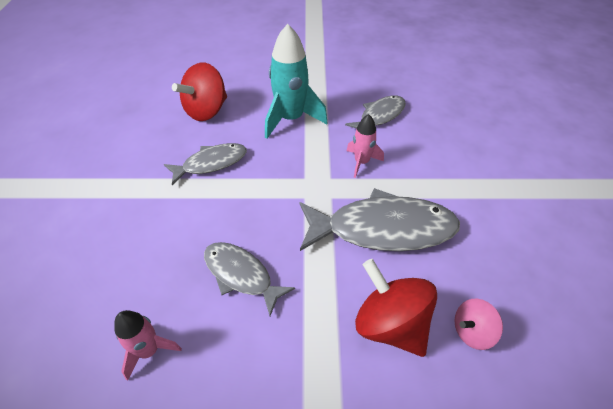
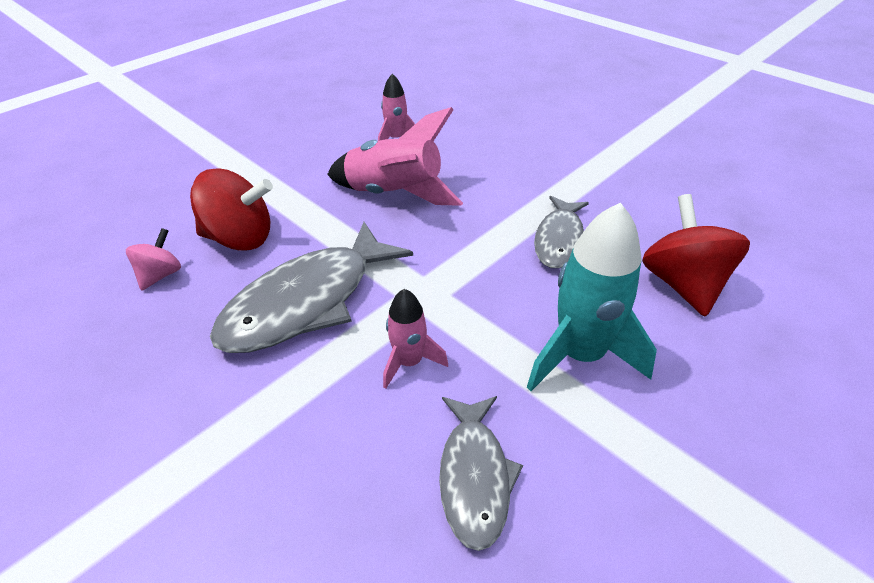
camera: 135 degrees right, 5 degrees down
grey fish [204,242,295,316] -> pink rocket [327,107,463,206]

